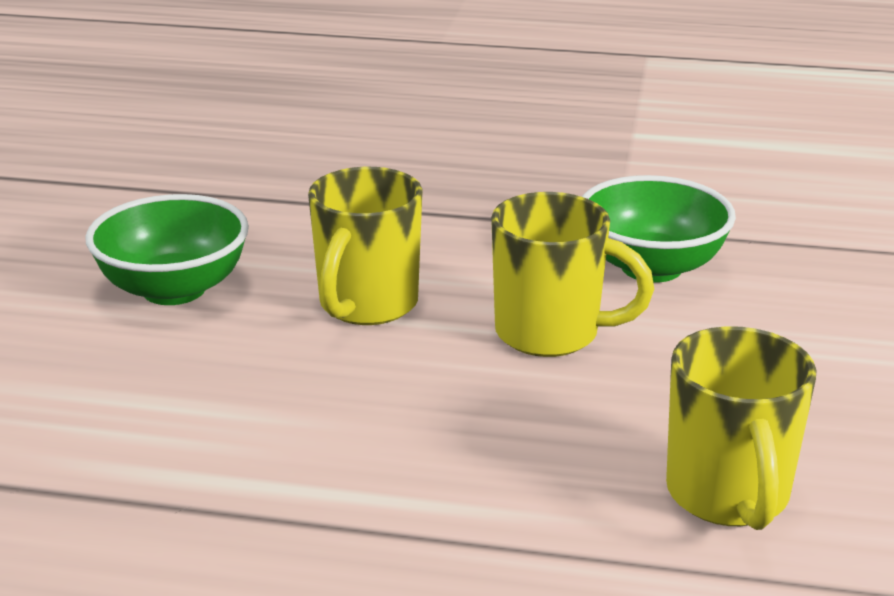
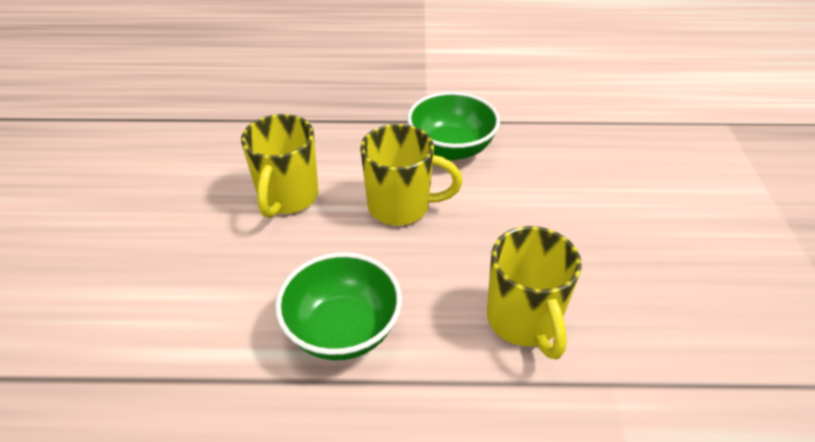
camera: 10 degrees left, 15 degrees up
green bowl [85,194,249,305] -> green bowl moved to [275,252,402,360]

